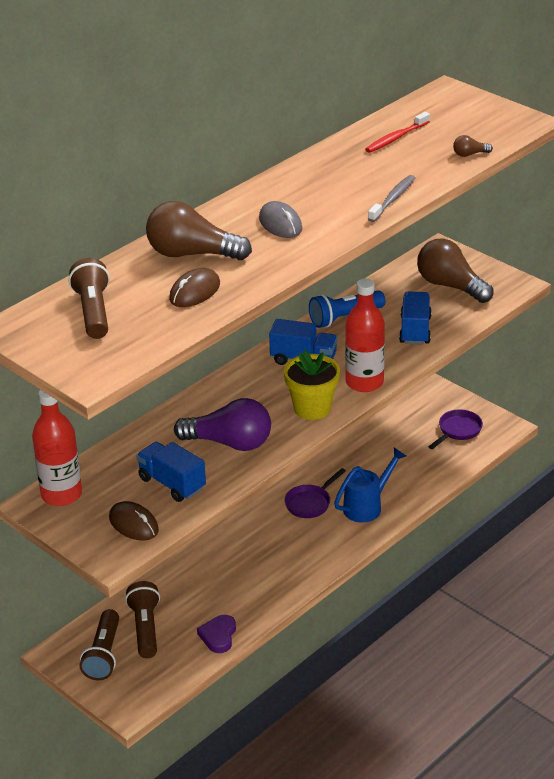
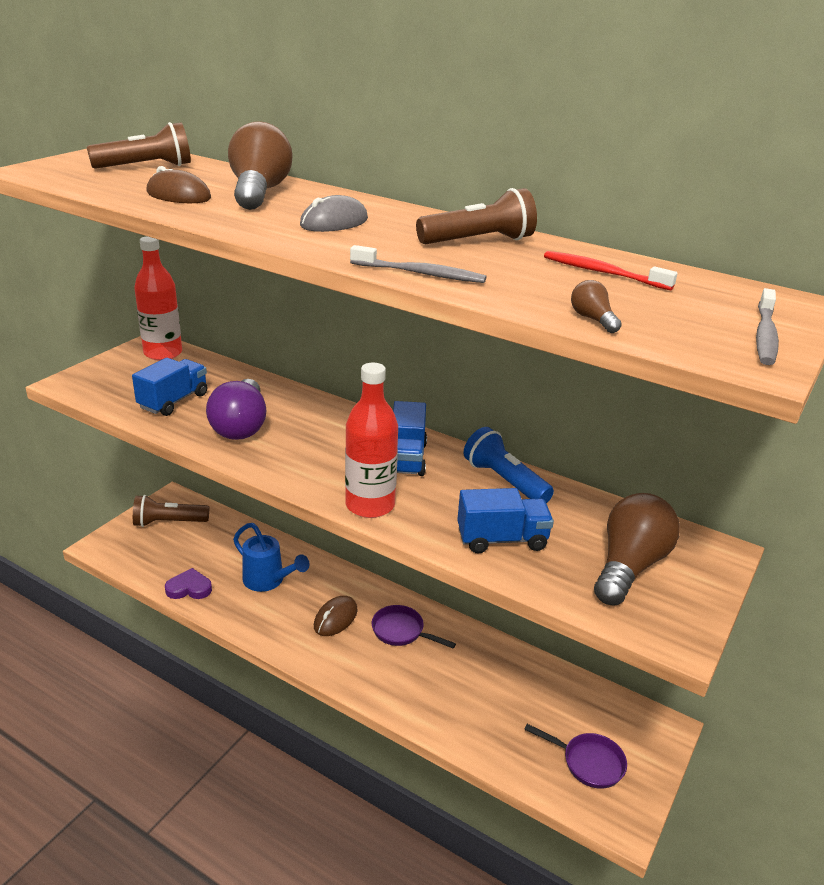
camera: 75 degrees right, 5 degrees down
brown mouse [109,501,159,541] -> brown mouse moved to [314,596,358,636]
brown flashlight [125,581,160,658] -> brown flashlight moved to [416,188,537,244]
yellow flower pot [284,350,340,420] -> none
blue watering can [334,448,406,523] -> blue watering can moved to [233,523,310,592]
none -> grey toothbrush [756,288,779,365]

